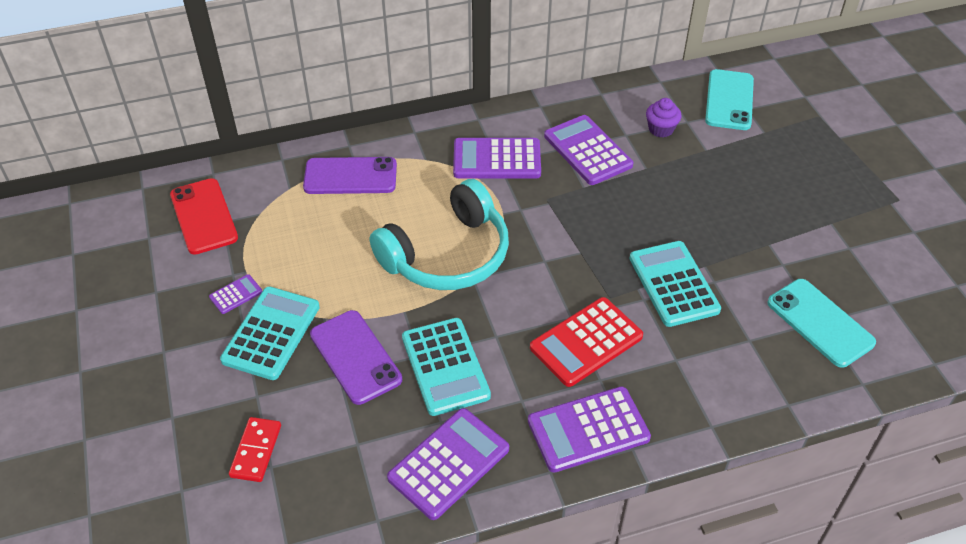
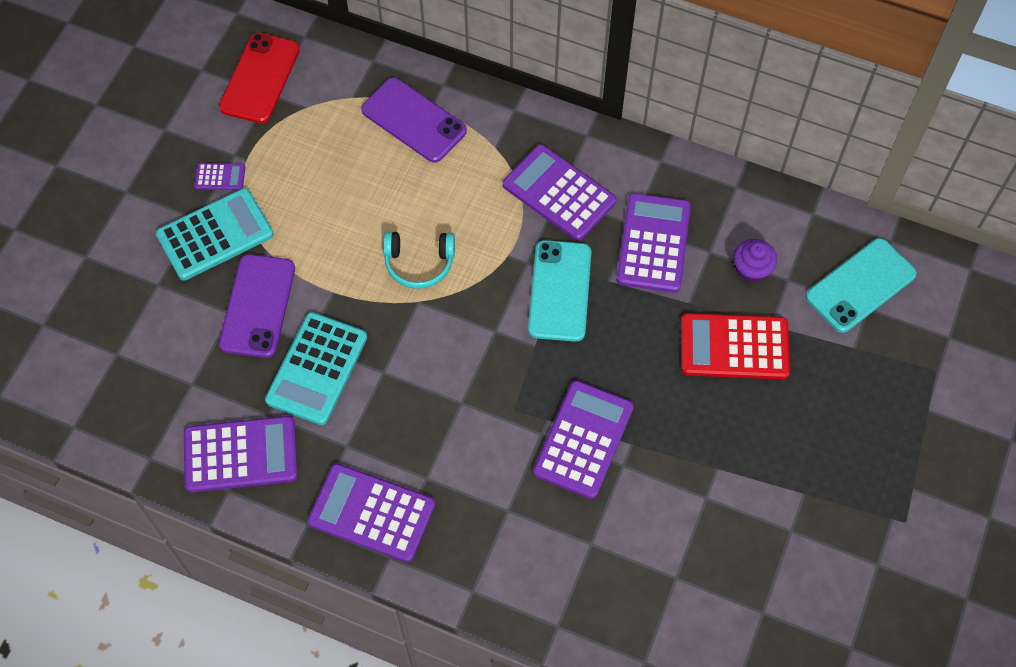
camera: 40 degrees right, 15 degrees up
red domino [229,417,281,482] -> none
turquoise headphones [370,179,509,290] -> turquoise headphones [383,231,455,289], size x0.51
red calculator [530,297,643,387] -> red calculator moved to [681,313,790,379]
turquoise calculator [629,241,721,327] -> purple calculator [533,380,634,499]
turquoise phone [767,279,876,368] -> turquoise phone moved to [528,240,591,342]

